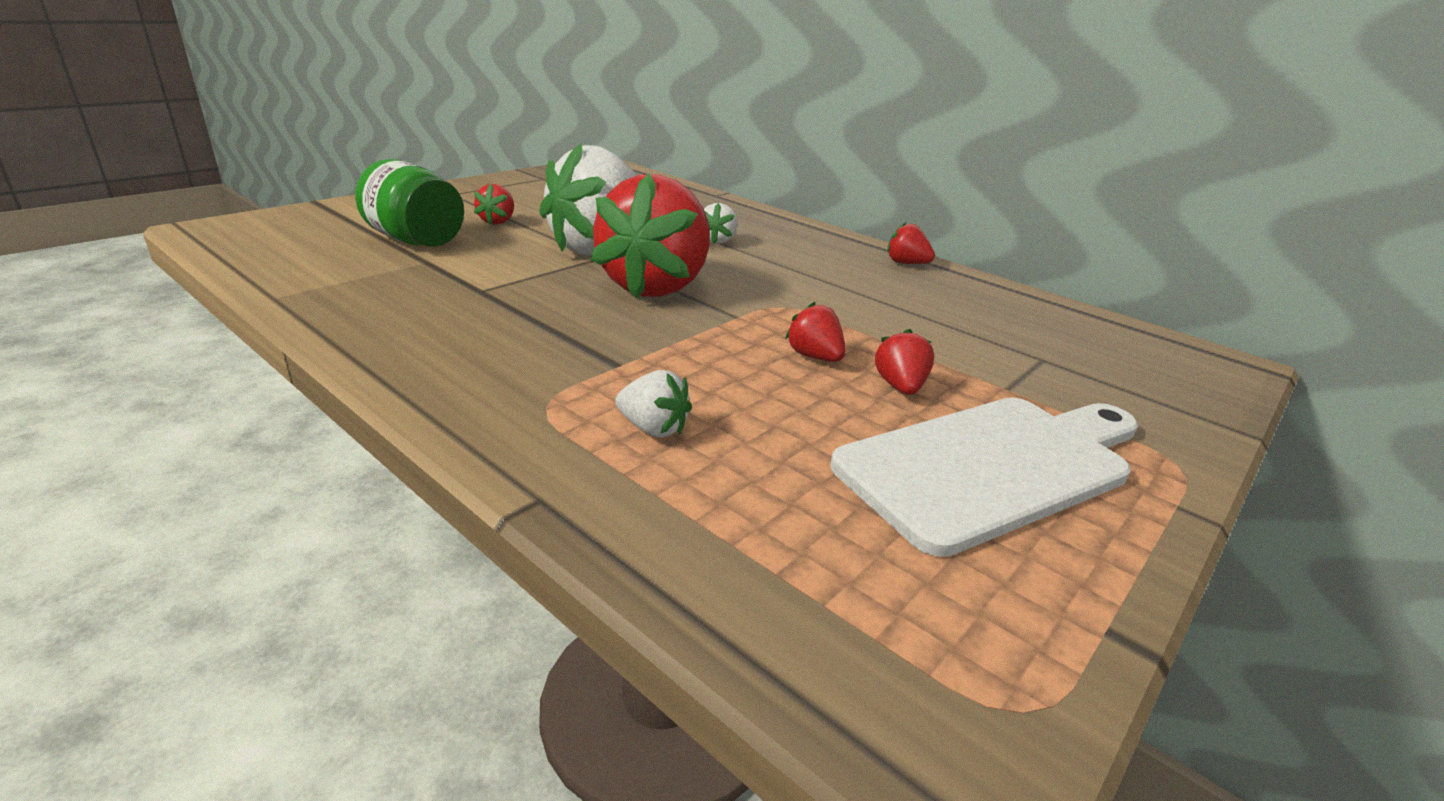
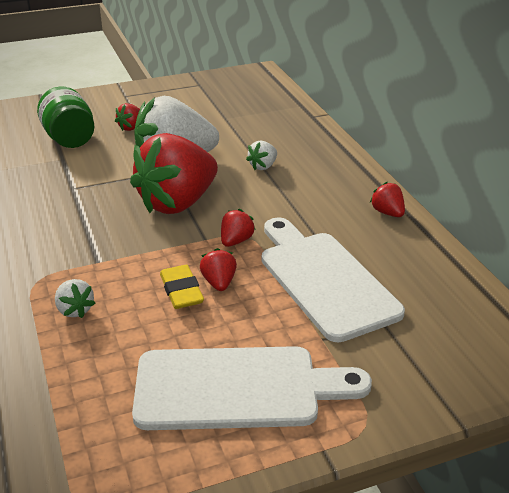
camera: 30 degrees right, 5 degrees up
red strawberry [875,329,934,395] -> red strawberry moved to [221,209,256,247]
none -> yellow eraser [160,265,204,309]
none -> white cutting board [262,217,405,342]

